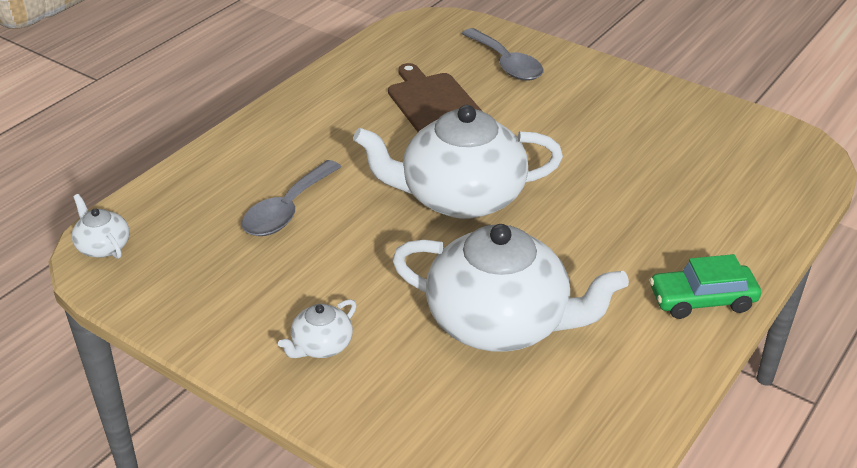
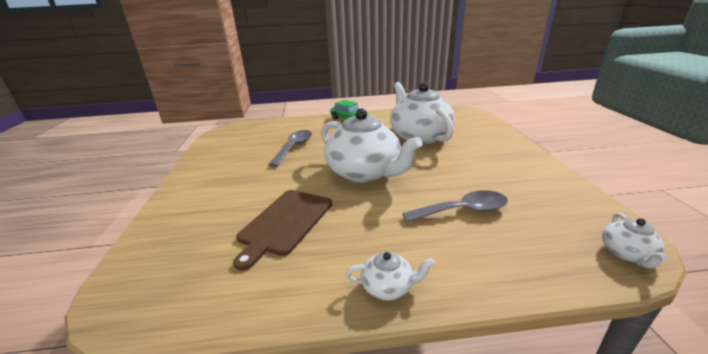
camera: 130 degrees left, 10 degrees down
white teapot [278,299,357,358] -> white teapot moved to [346,252,435,301]
grey spoon [462,28,543,80] -> grey spoon moved to [268,130,312,167]

